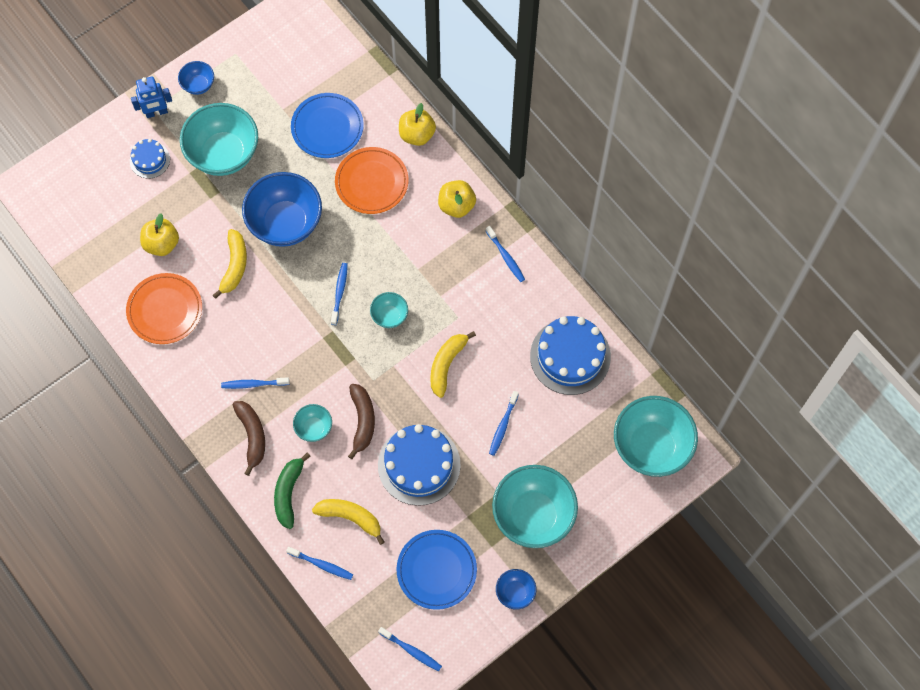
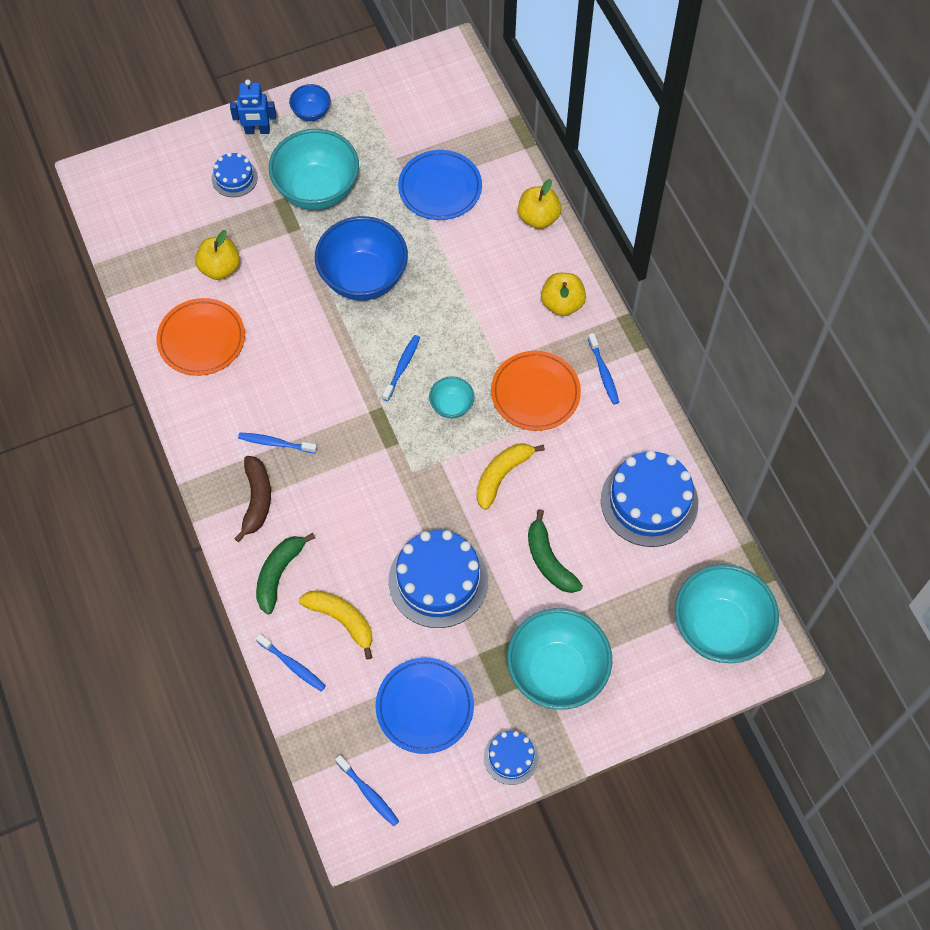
camera: 15 degrees right, 5 degrees down
yellow banana [212,229,247,299] -> none
turquoise bowl [293,404,332,442] -> none
orange plate [335,147,408,214] -> orange plate moved to [491,351,581,431]
brown banana [348,384,375,459] -> none
blue toothbrush [489,391,519,456] -> green banana [528,509,583,593]
blue bowl [496,569,536,610] -> blue cake [484,730,539,785]

